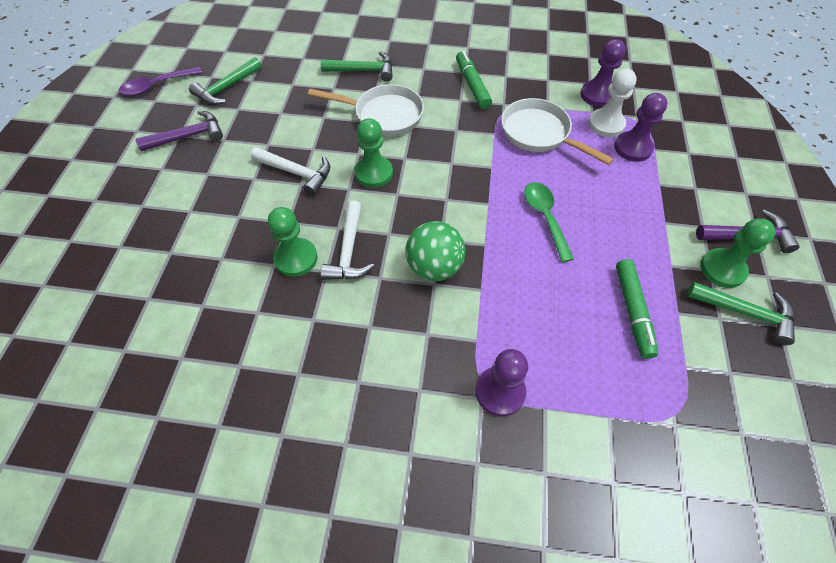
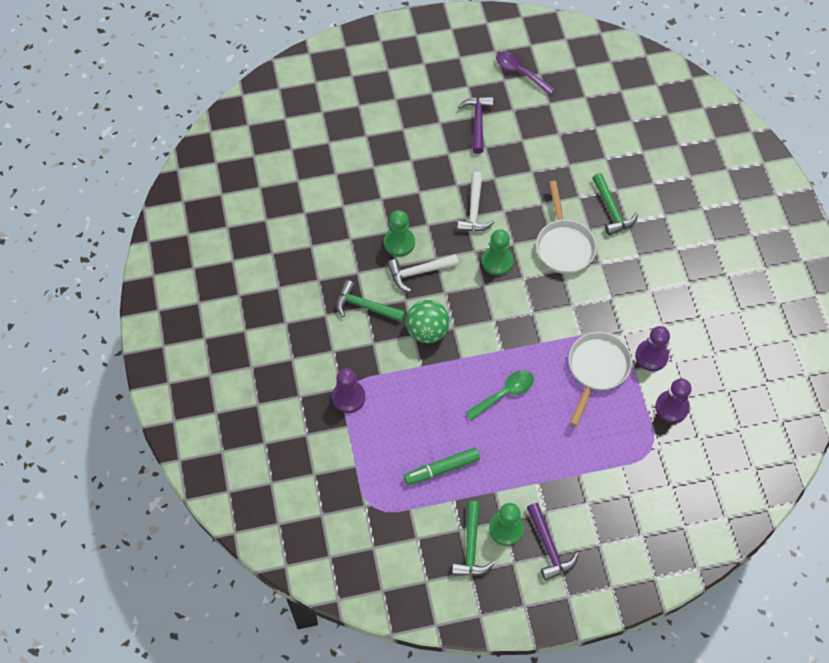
camera: 70 degrees right, 5 degrees up
purple hammer [135,111,223,152] -> purple hammer turned 135 degrees counterclockwise [458,97,493,154]
green hammer [189,57,262,105] -> green hammer moved to [336,280,405,322]
green marker [456,51,492,109] -> none
white pawn [588,69,637,137] -> none
purple pawn [614,93,668,162] -> purple pawn moved to [635,326,670,371]

